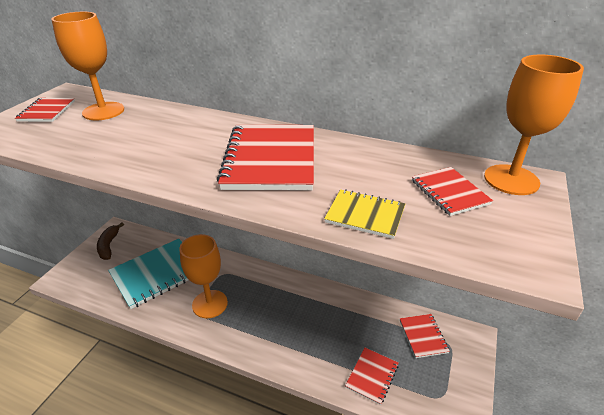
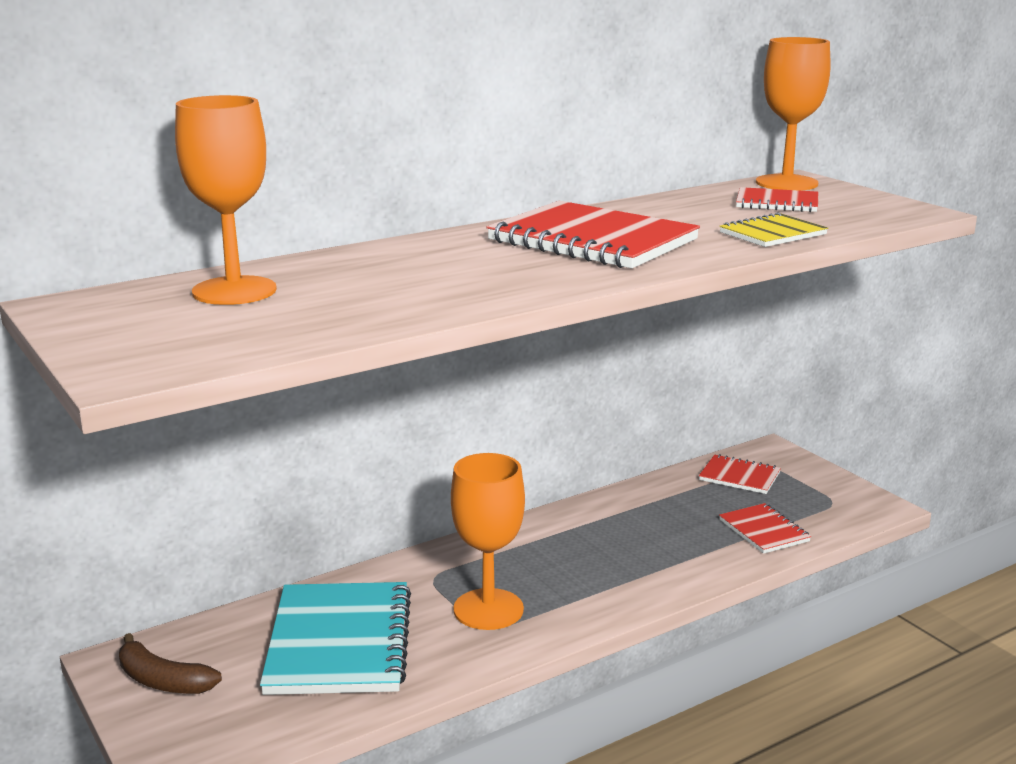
camera: 55 degrees left, 15 degrees down
red notebook [15,98,75,122] -> none

